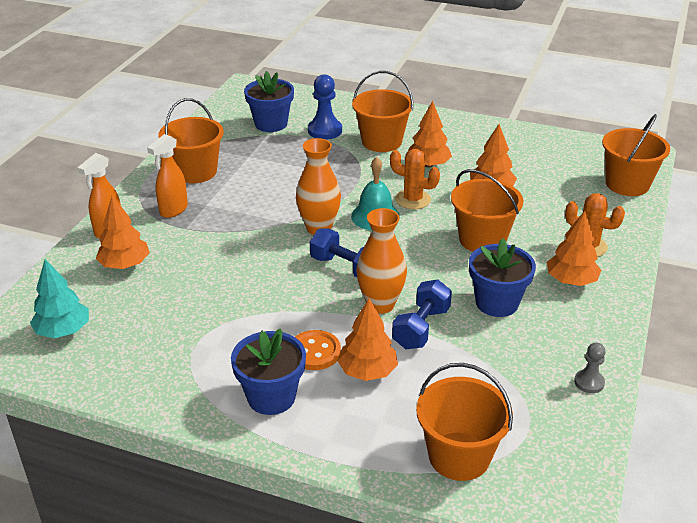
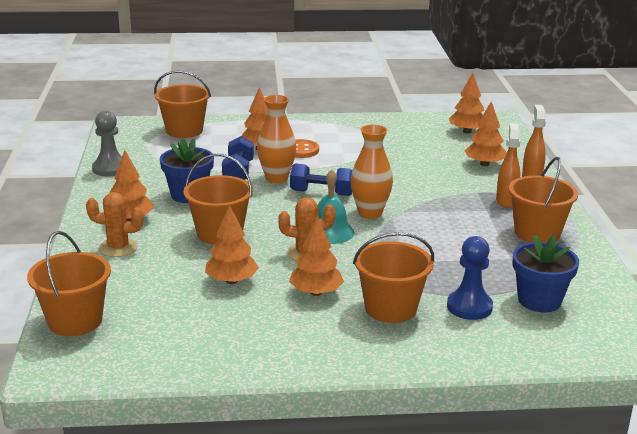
camera: 155 degrees right, 10 degrees down
turquoise tree [30,259,89,338] -> orange tree [449,73,484,133]
blue flower pot [231,328,306,415] -> none
grey pawn [574,342,606,393] -> grey pawn [92,111,122,176], size x1.69

